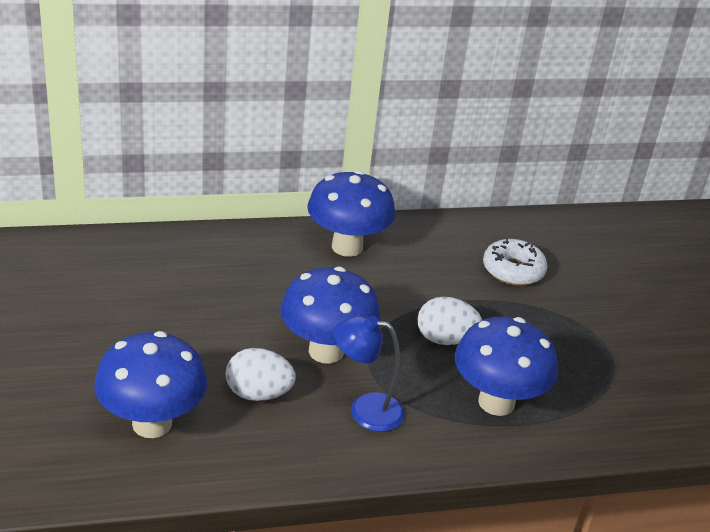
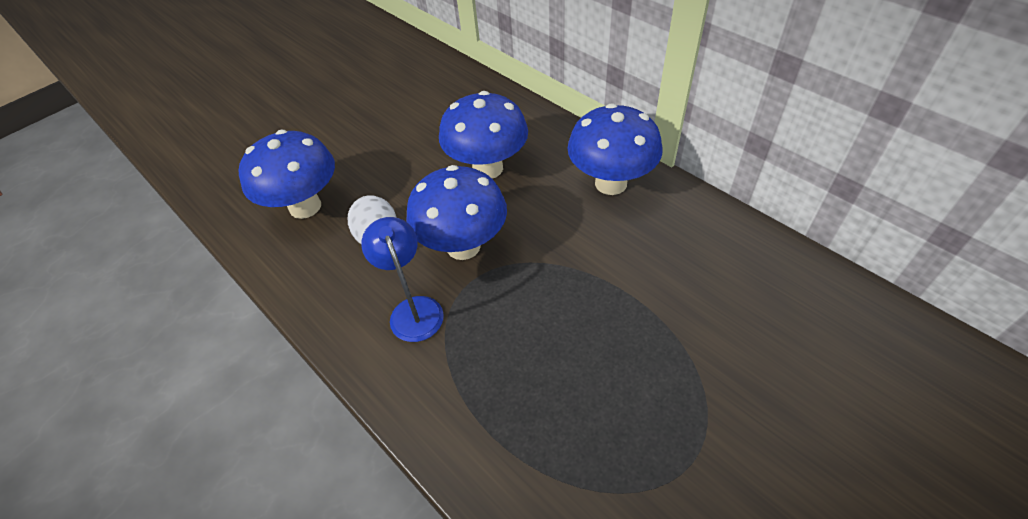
camera: 65 degrees right, 15 degrees up
white egg [417,297,482,345] -> none
blue mushroom [455,316,558,416] -> blue mushroom moved to [439,91,528,179]
white donut [483,239,547,286] -> none

